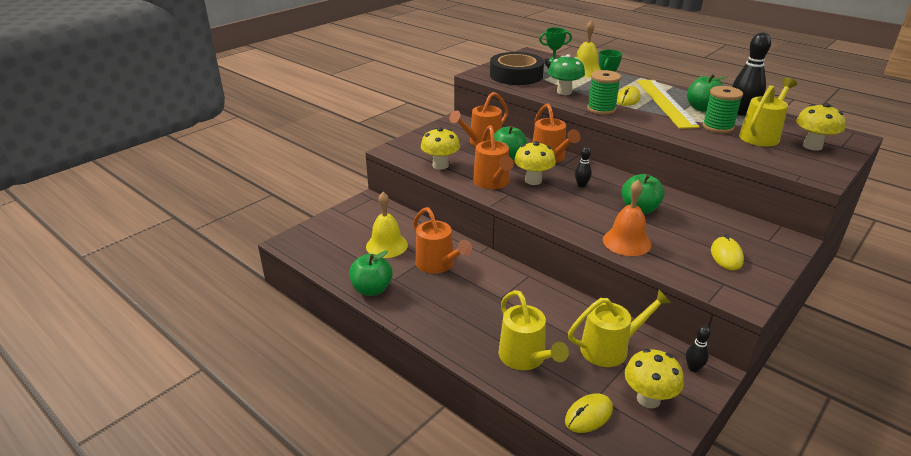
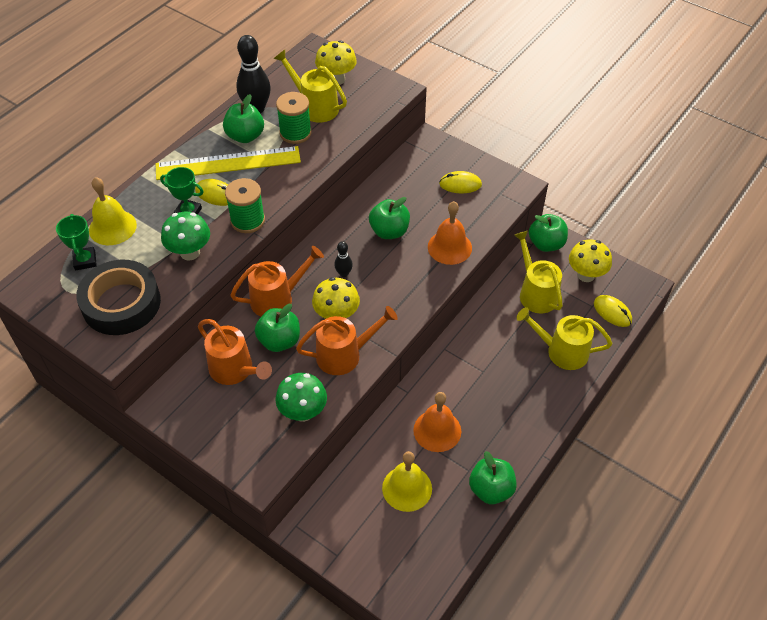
camera: 95 degrees left, 20 degrees up
orange watering can [413,207,472,273] -> orange bell [413,392,461,452]
yellow mushroom [421,127,460,170] -> green mushroom [275,373,327,422]
yellow watering can [498,290,569,370] -> yellow watering can turned 135 degrees counterclockwise [517,307,612,370]
black bowling pin [686,326,711,372] -> green apple [529,214,568,252]

